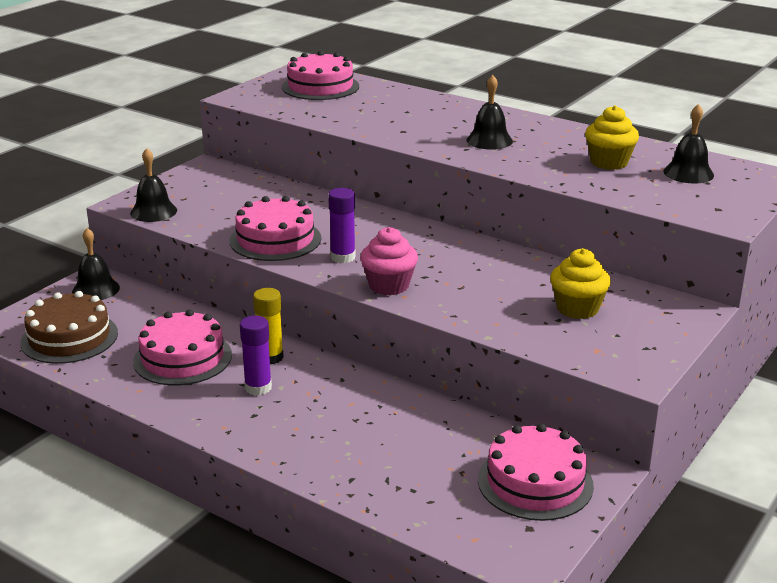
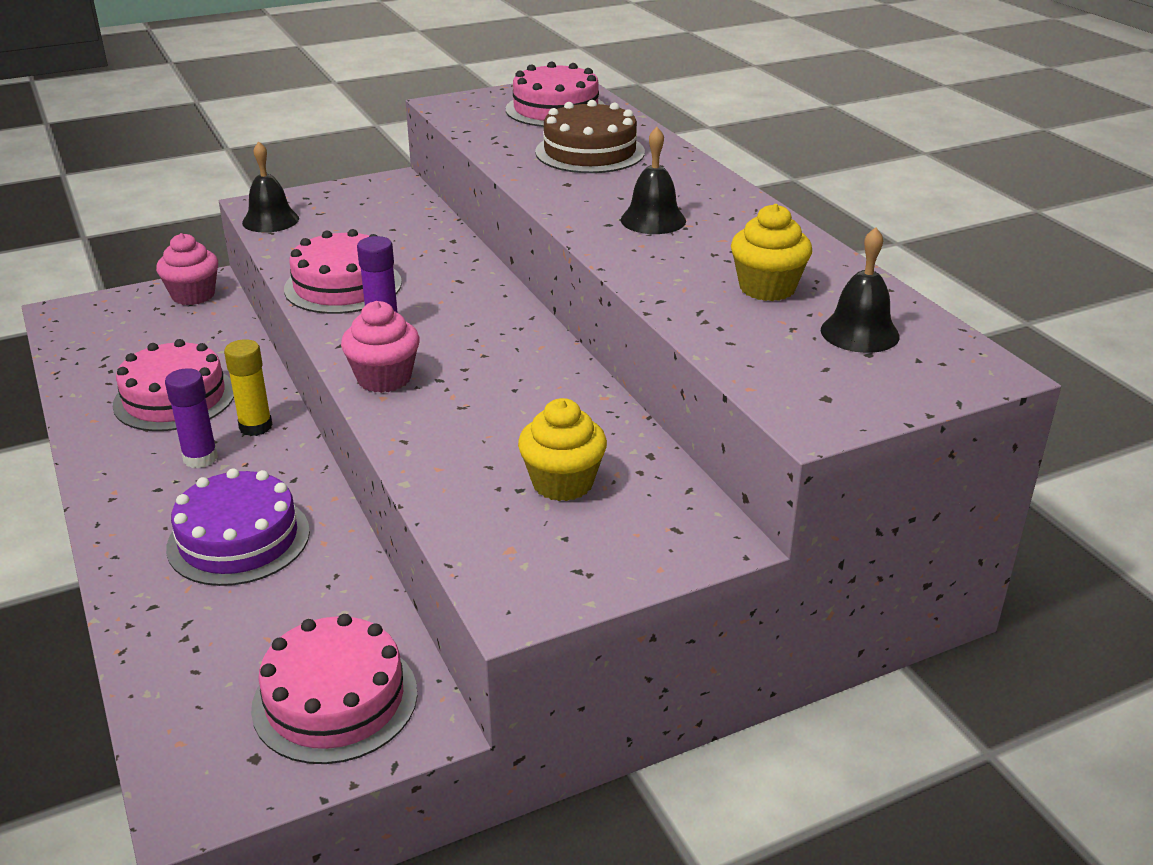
camera: 30 degrees right, 5 degrees up
brown cake [20,291,118,364] -> brown cake moved to [535,100,645,173]
black bell [72,228,120,300] -> pink cupcake [156,233,218,305]
none -> purple cake [166,468,310,586]

